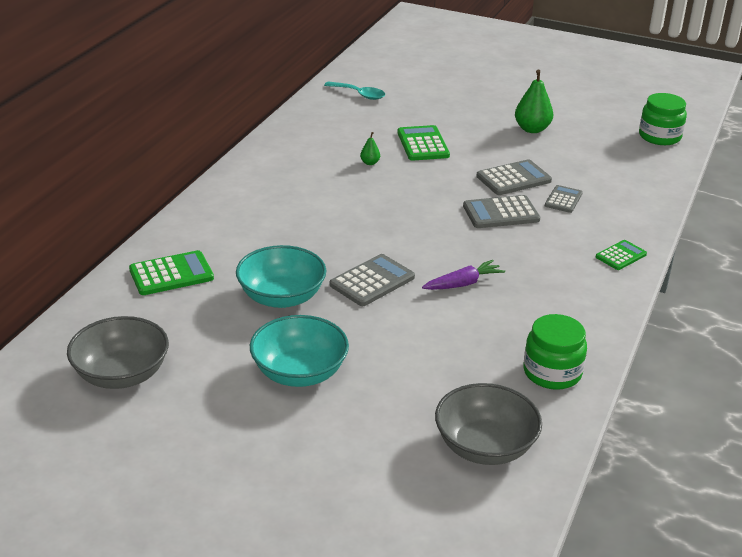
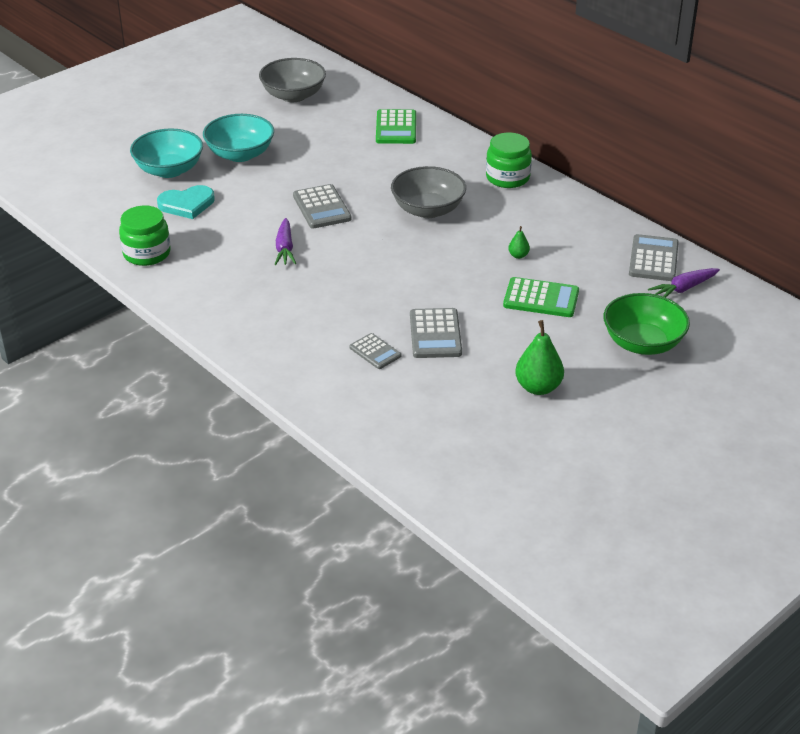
camera: 115 degrees right, 5 degrees up
turquoise bowl [236,245,326,308] -> turquoise bowl moved to [130,129,203,178]
turquoise spoon [324,82,385,100] -> purple carrot [648,268,720,297]
grey bowl [435,383,542,465] -> grey bowl moved to [391,166,466,218]
grey calculator [463,195,540,228] -> grey calculator moved to [629,234,679,281]
green calculator [596,240,647,270] -> none
green jar [639,93,687,145] -> green jar moved to [486,132,532,188]
none -> turquoise heart [157,185,215,219]
none -> green bowl [603,293,690,355]

